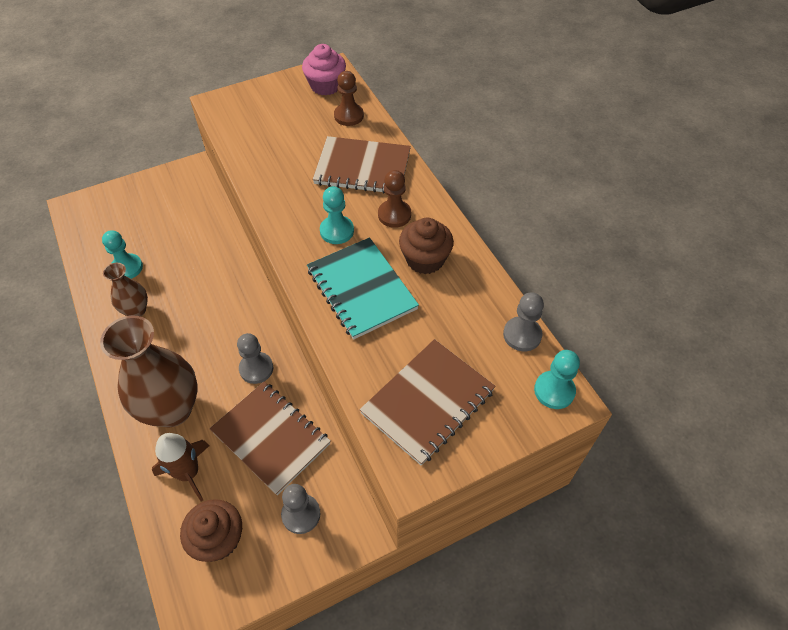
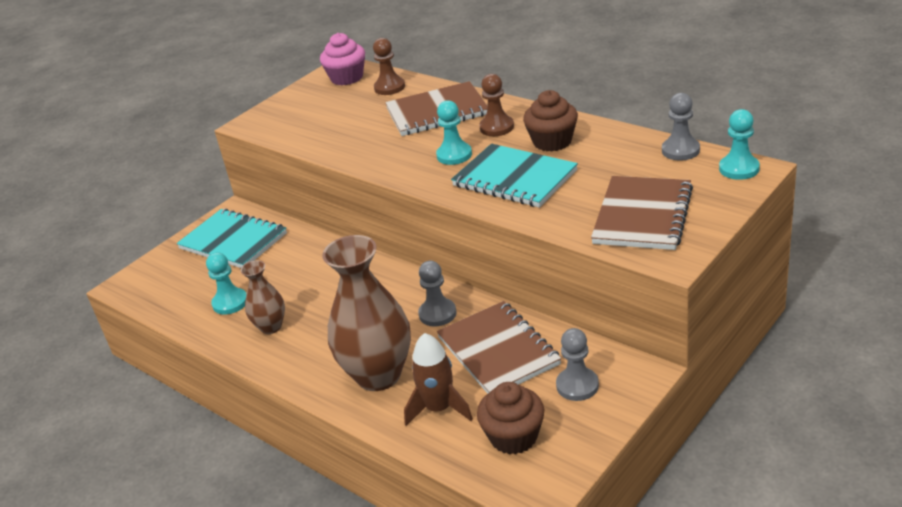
camera: 20 degrees left, 20 degrees down
brown notebook [209,382,331,495] -> brown notebook turned 45 degrees clockwise [437,301,561,394]
none -> turquoise notebook [177,209,287,268]

